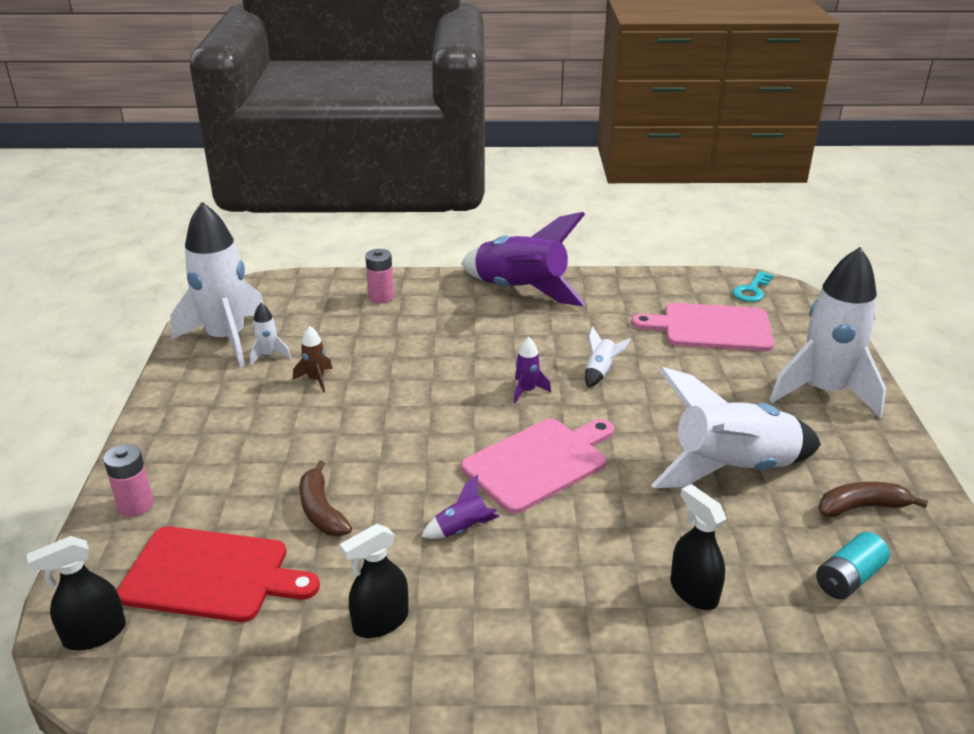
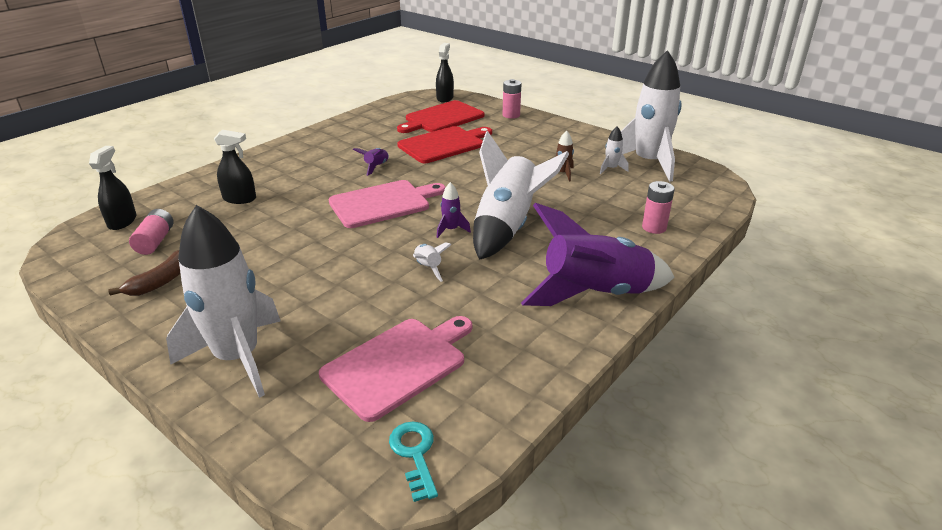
camera: 130 degrees right, 0 degrees up
brown banana [300,461,352,536] -> red cutting board [397,126,492,163]
black spray bottle [340,524,409,638] -> black spray bottle moved to [89,146,137,230]
pink cutting board [461,419,614,514] -> pink cutting board turned 120 degrees counterclockwise [329,180,446,228]
white rocket [651,367,821,488] -> white rocket moved to [473,131,569,260]
turquoise battery [816,532,890,599] -> pink battery [129,209,174,255]

